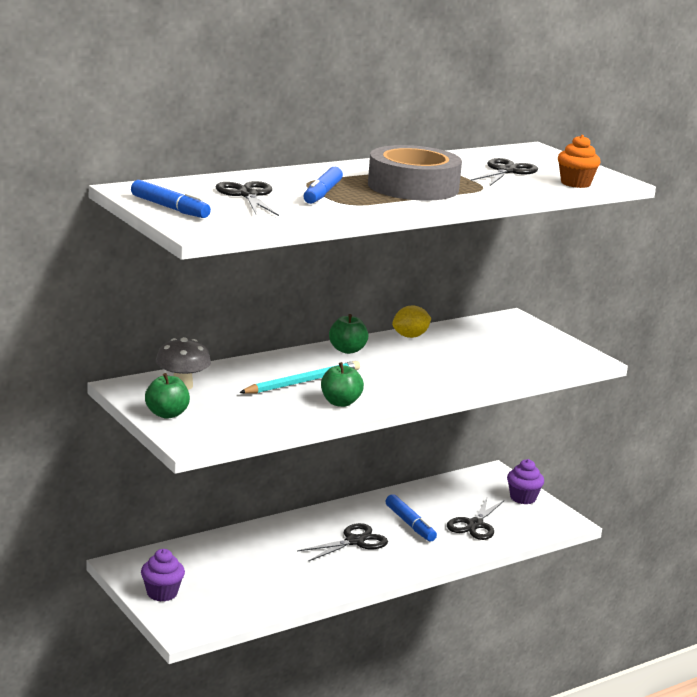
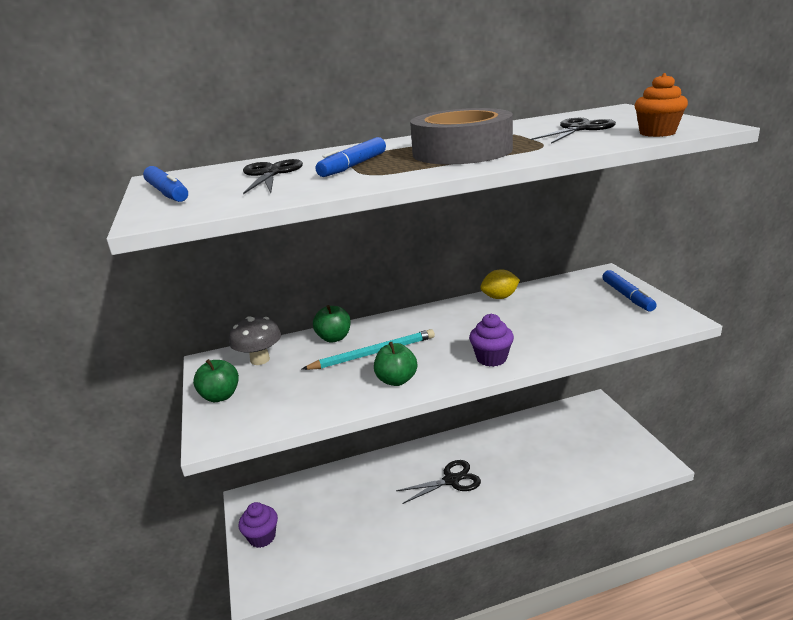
camera: 20 degrees right, 5 degrees up
green apple [329,314,368,354] -> green apple moved to [313,305,351,342]
blue marker [386,494,437,541] -> blue marker moved to [602,270,657,311]
black scissors [447,496,505,540] -> none
purple cupcake [507,459,544,504] -> purple cupcake moved to [469,314,514,367]

